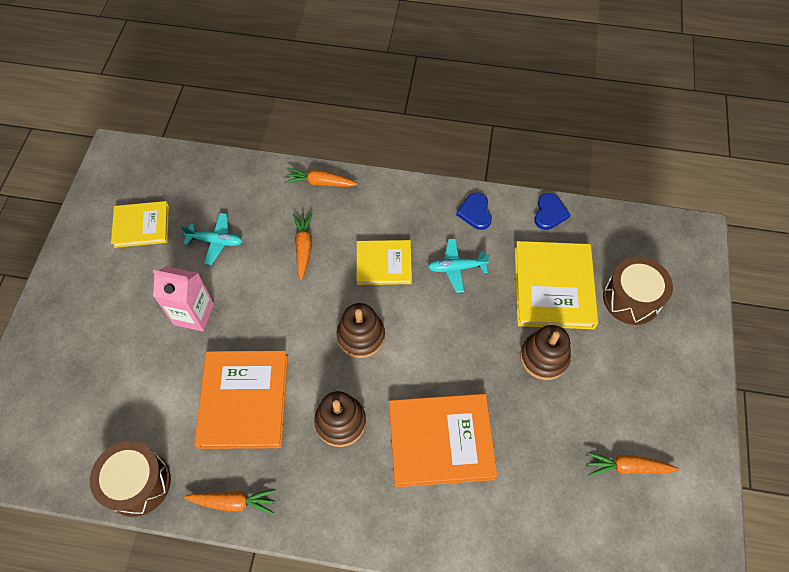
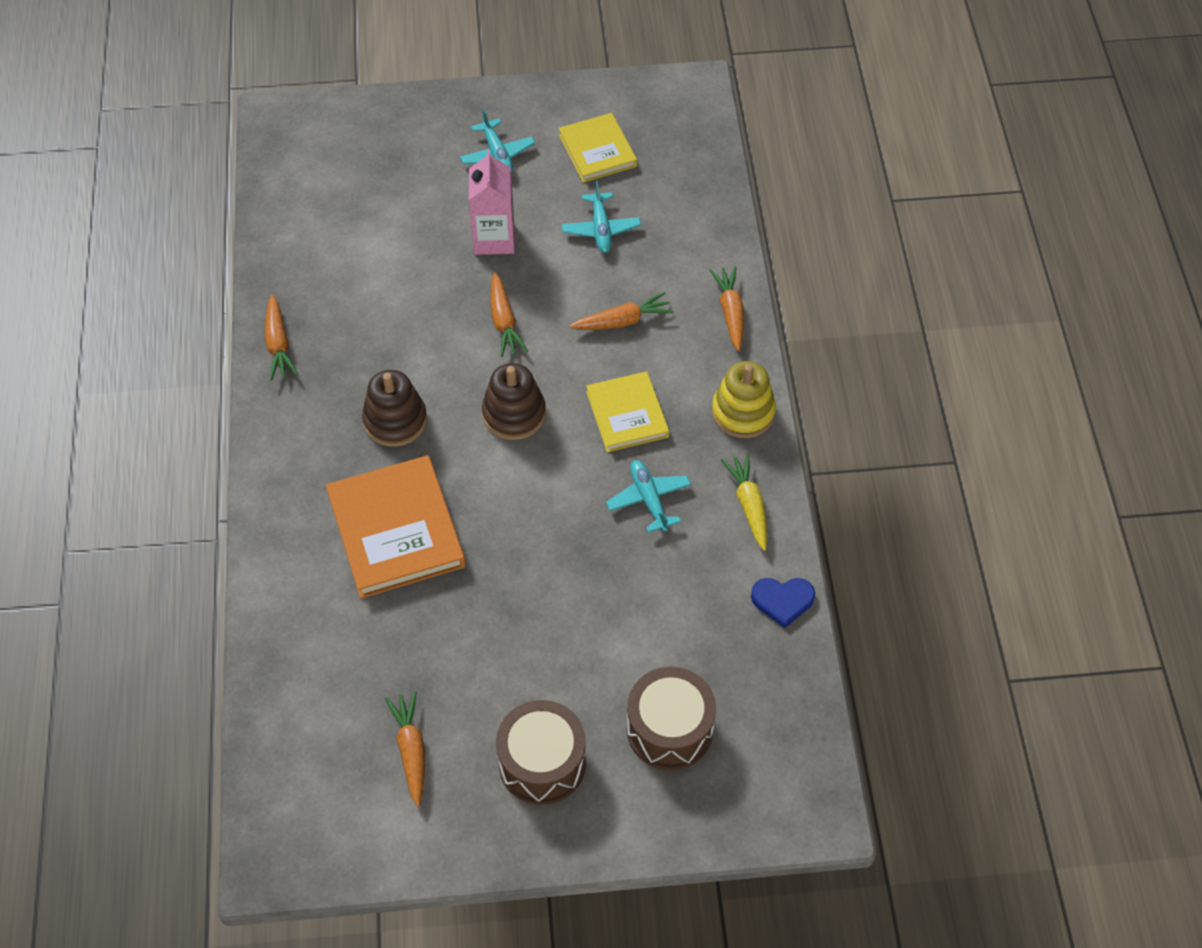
camera: 75 degrees right, 5 degrees down
brown drum [90,441,171,517] -> brown drum moved to [496,700,586,805]
orange book [194,351,288,449] -> none
blue heart [456,192,492,230] -> yellow carrot [721,453,767,551]
yellow book [515,241,598,329] -> none
brown stacking toy [520,325,571,380] -> none
none -> turquoise plane [460,109,535,173]
none -> orange carrot [490,272,528,357]
none -> yellow stacking toy [712,361,776,438]

